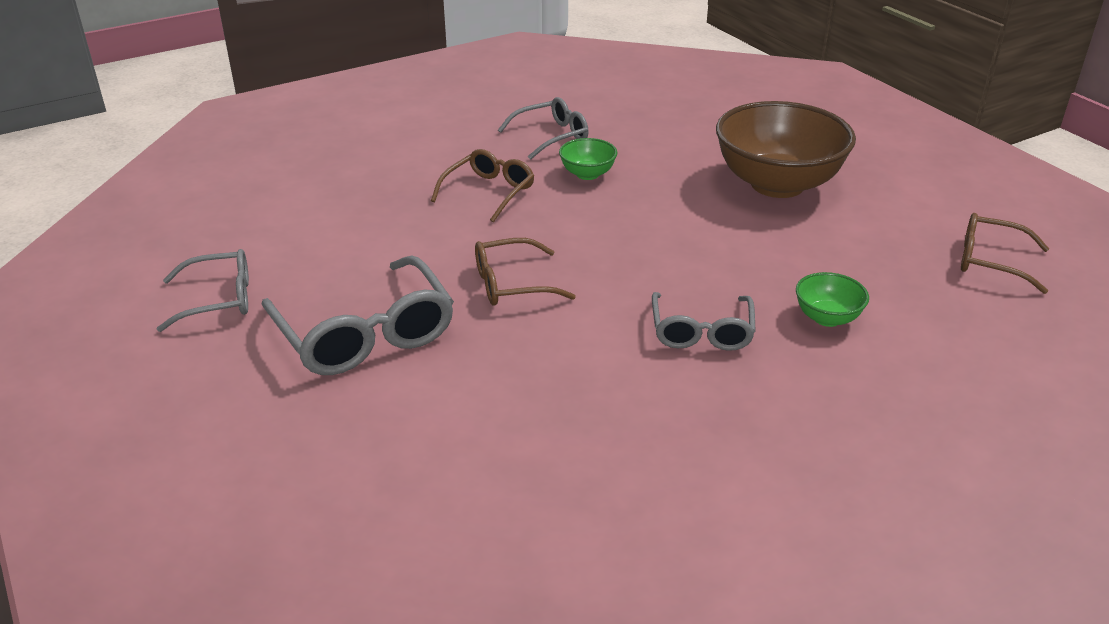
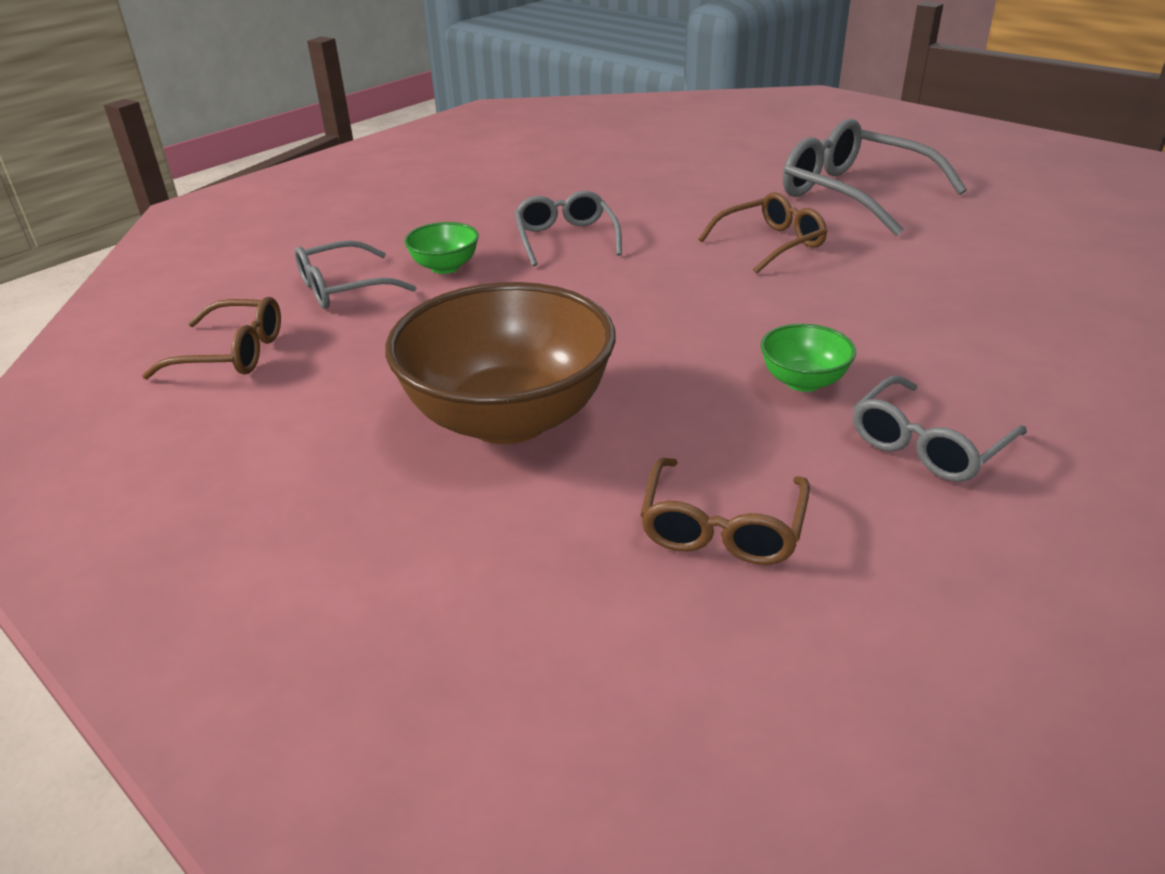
camera: 165 degrees right, 0 degrees up
grey glasses [157,249,249,332] -> grey glasses moved to [295,240,417,309]
brown glasses [431,149,534,222] -> brown glasses moved to [640,458,810,565]

